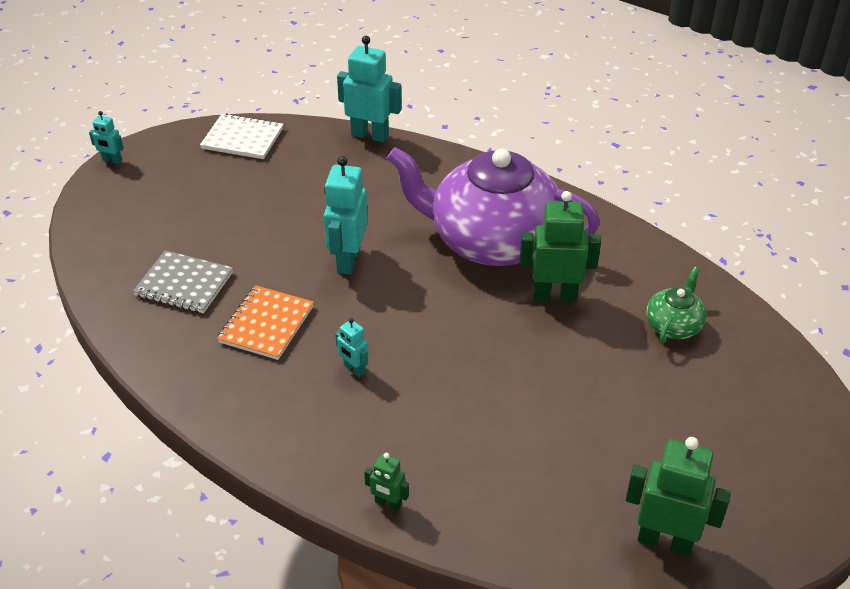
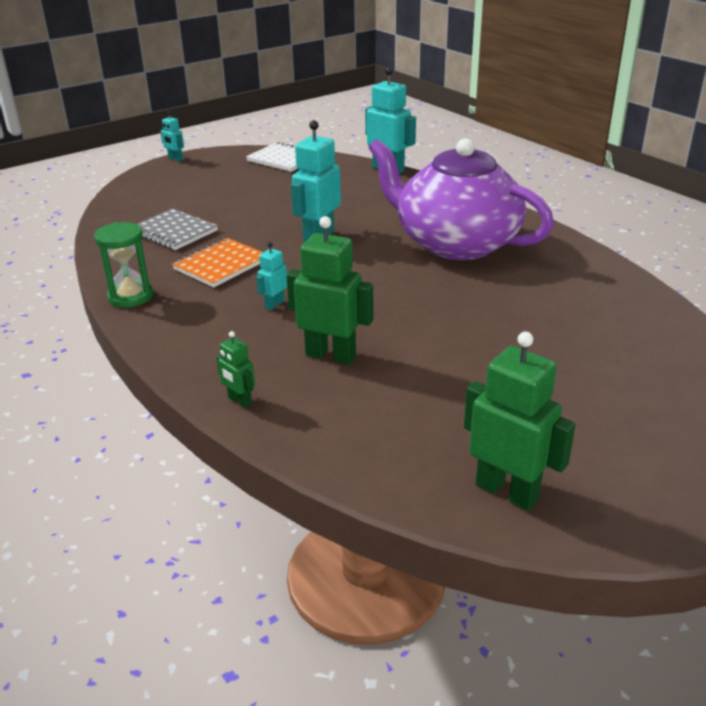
camera: 20 degrees right, 10 degrees down
turquoise robot [335,318,369,377] -> turquoise robot turned 60 degrees clockwise [256,242,287,310]
green robot [520,191,601,302] -> green robot moved to [286,216,373,365]
green teapot [646,267,707,344] -> none
none -> green hourglass [94,222,153,308]

